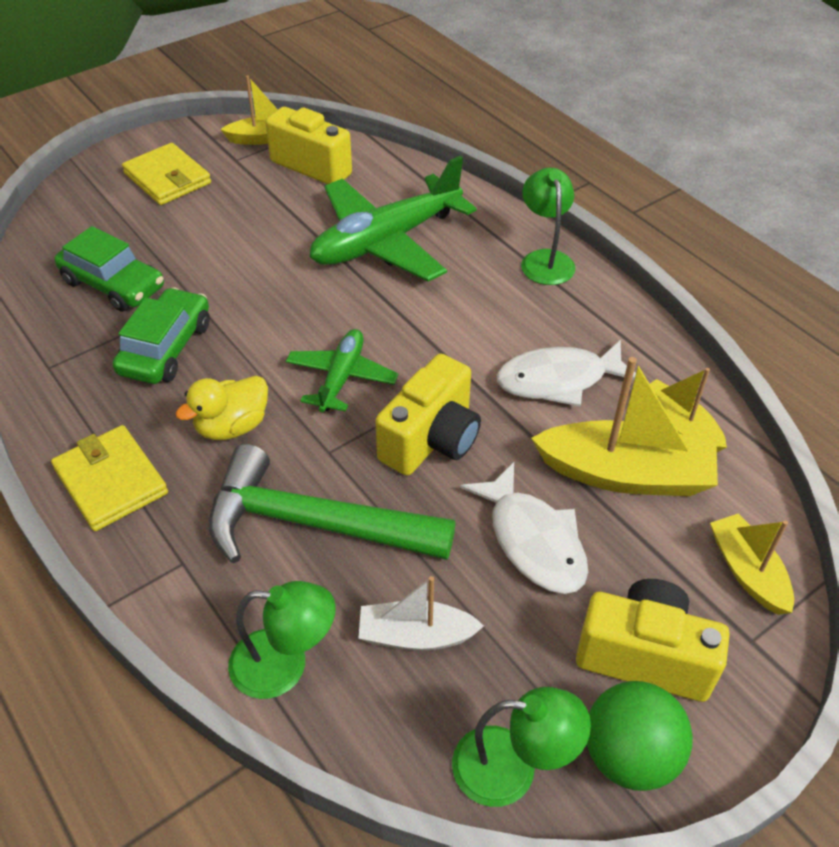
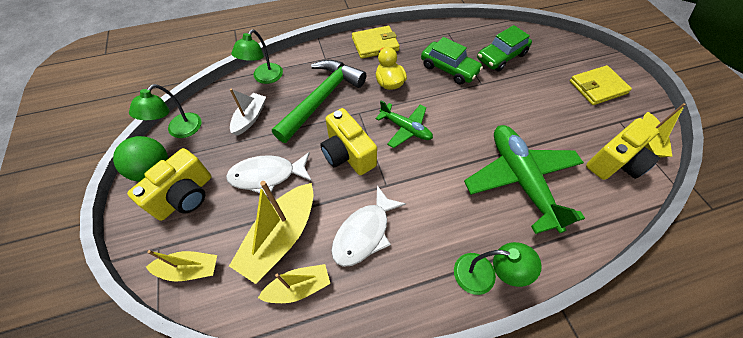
camera: 110 degrees right, 10 degrees up
white fish [497,340,636,407] -> white fish turned 150 degrees counterclockwise [331,186,406,267]

